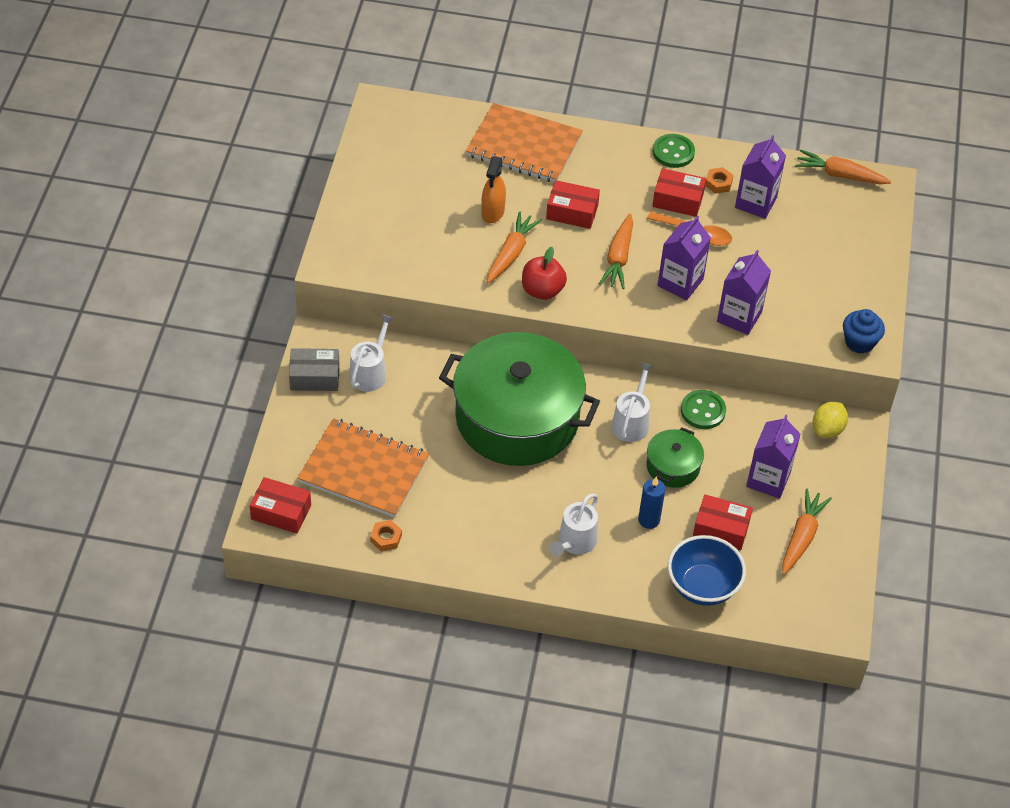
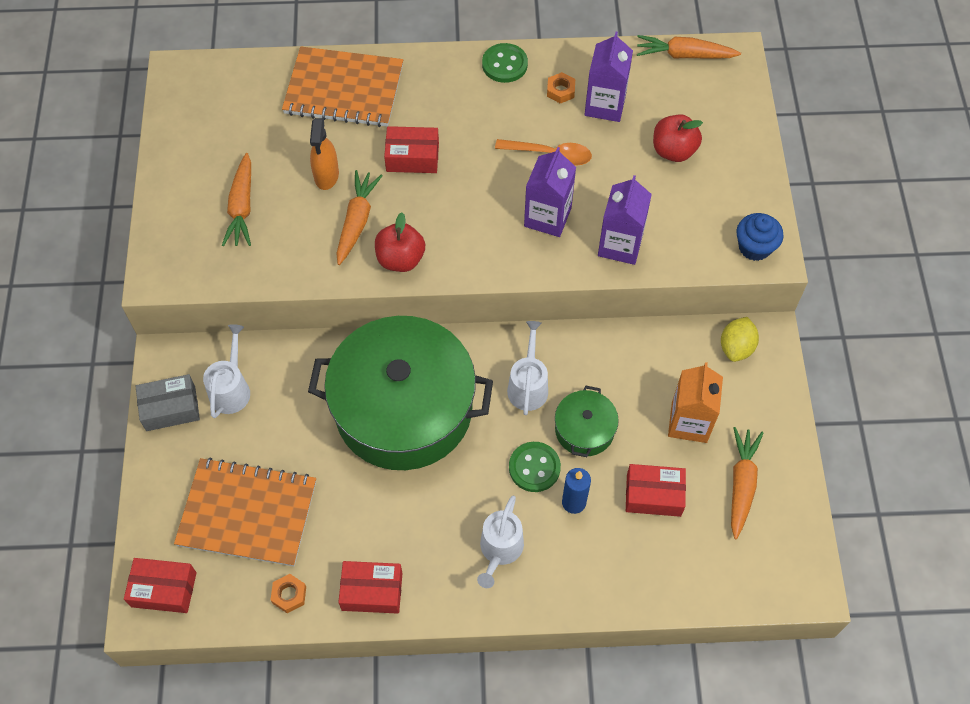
camera: 10 degrees left, 10 degrees up
orange carrot [599,214,633,289] -> orange carrot moved to [222,153,251,246]
red box [652,168,706,217] -> red box moved to [338,561,402,614]
blue bowl [668,535,746,606] -> none
green button [681,390,726,429] -> green button moved to [509,442,561,492]
purple carton [746,415,801,499] -> orange carton [668,362,723,443]
none -> red apple [653,114,703,162]

